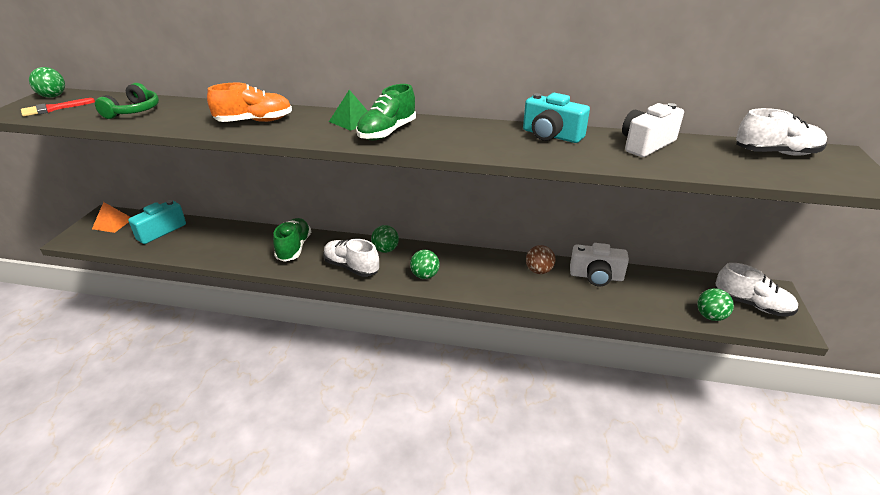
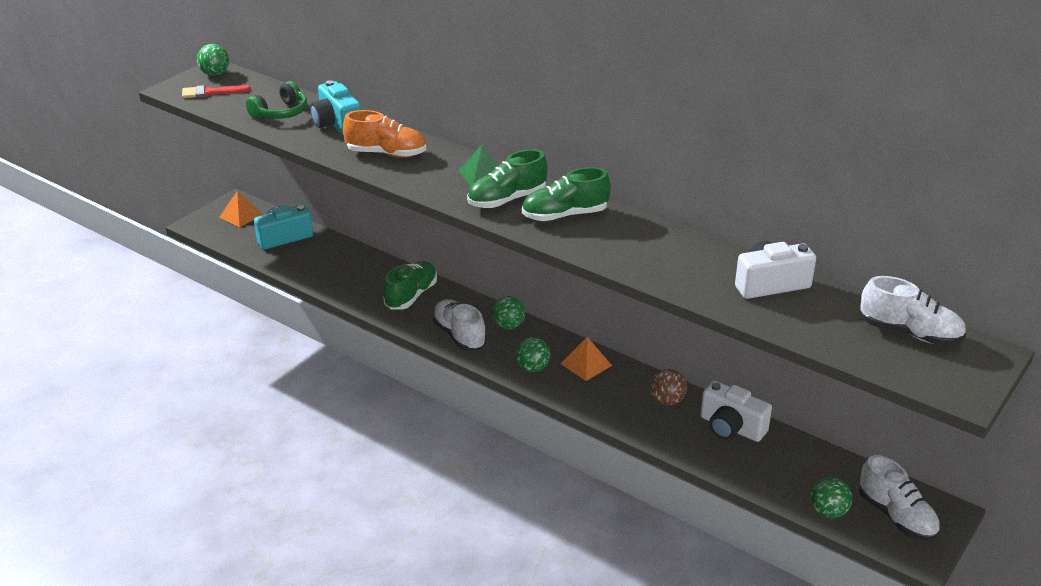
camera: 25 degrees right, 0 degrees up
turquoise camera [523,93,590,143] -> turquoise camera moved to [310,80,361,136]
none -> green shoe [522,167,611,221]
none -> orange pyramid [561,337,612,381]

